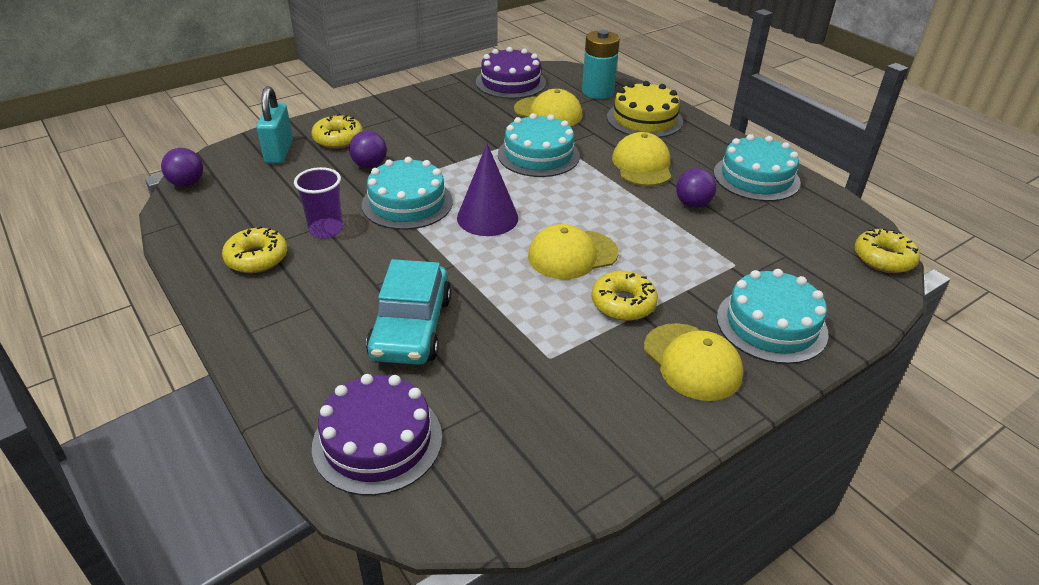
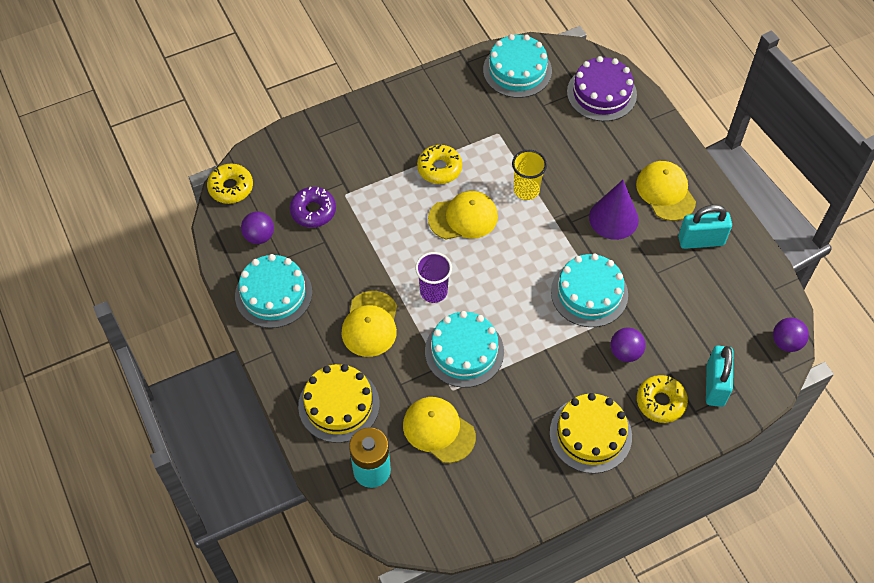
camera: 170 degrees left, 20 degrees up
yellow donut [222,226,287,273] -> turquoise padlock [678,205,732,249]
purple cup [294,167,343,239] -> purple cup moved to [415,252,452,303]
turquoise car [366,259,451,365] -> none
purple cone [457,144,518,236] -> purple cone moved to [589,180,639,240]
purple cake [476,47,546,99] -> none
yellow cap [644,323,743,401] -> yellow cap moved to [636,161,696,221]
purple ball [676,168,716,208] -> purple ball moved to [241,212,274,244]
turquoise cake [717,269,829,364] -> turquoise cake moved to [483,34,552,98]
none -> purple donut [290,186,336,228]
none -> yellow cup [512,150,547,200]
none -> yellow cake [550,393,632,474]

